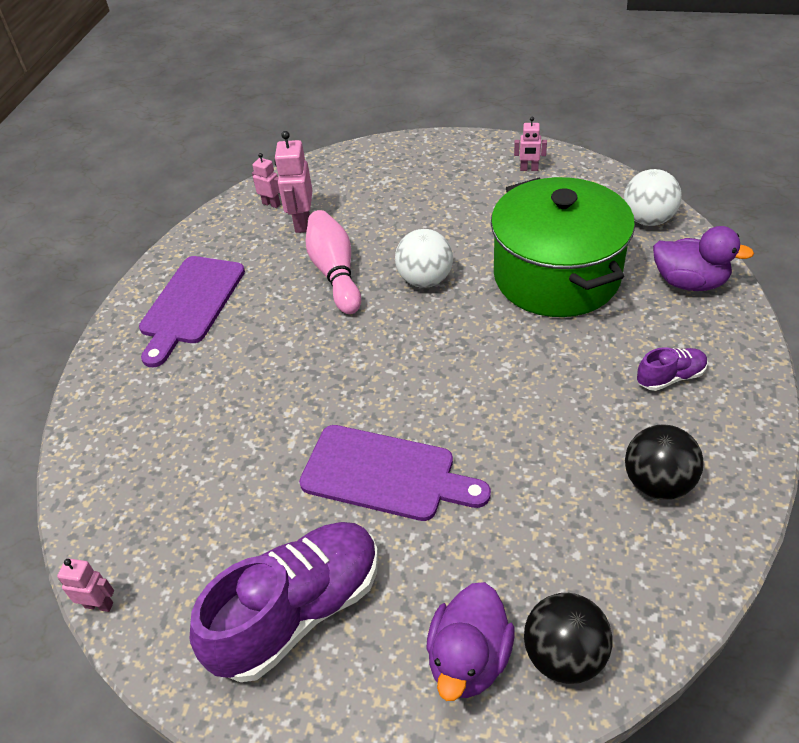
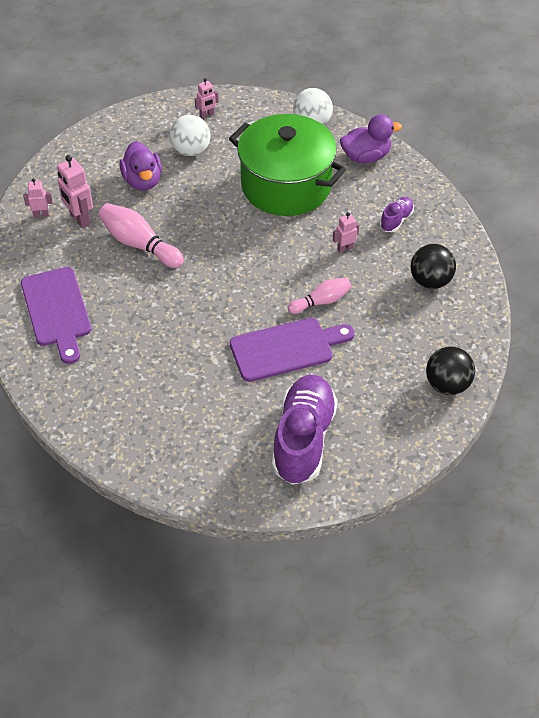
camera: 40 degrees left, 5 degrees up
pink robot [57,558,114,612] -> pink robot moved to [333,212,359,253]
white ball [395,229,453,288] -> white ball moved to [170,115,211,156]
purple duck [426,582,515,701] -> purple duck moved to [119,141,162,191]
none -> pink bowling pin [288,278,352,314]

